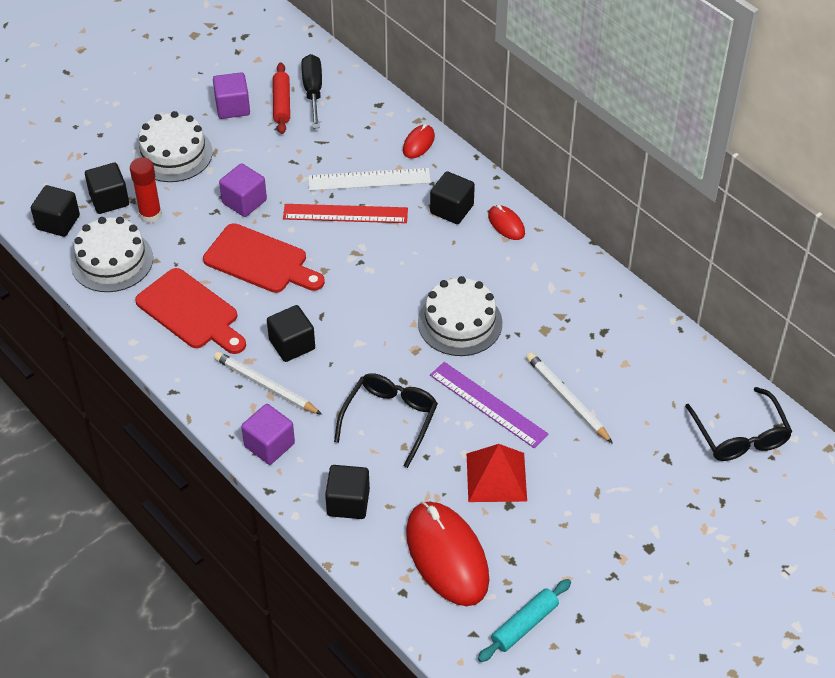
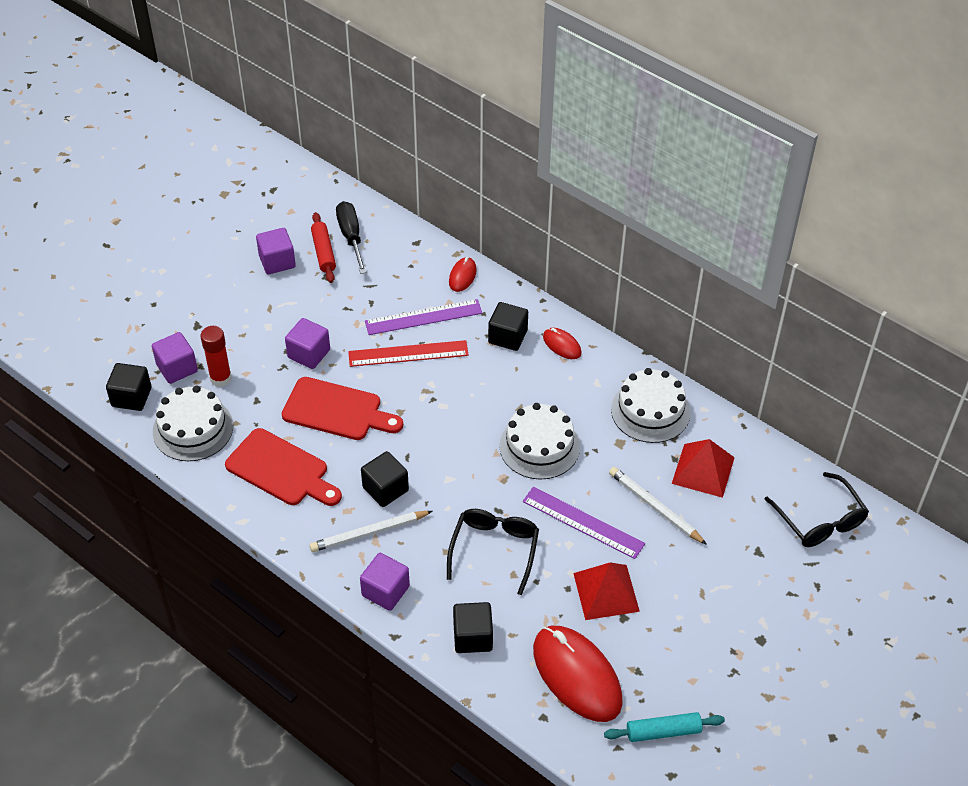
camera: 10 degrees left, 0 degrees up
black cube [85,163,129,214] -> purple cube [152,332,198,384]
white cake [135,111,213,182] -> white cake moved to [611,368,690,443]
white pencil [214,351,322,415] -> white pencil turned 45 degrees counterclockwise [310,511,433,552]
white ruler [308,168,431,191] -> purple ruler [365,299,482,335]
turquoise rolling pin [478,579,571,662] -> turquoise rolling pin turned 45 degrees clockwise [604,712,725,742]
none -> red pyramid [672,439,735,498]

